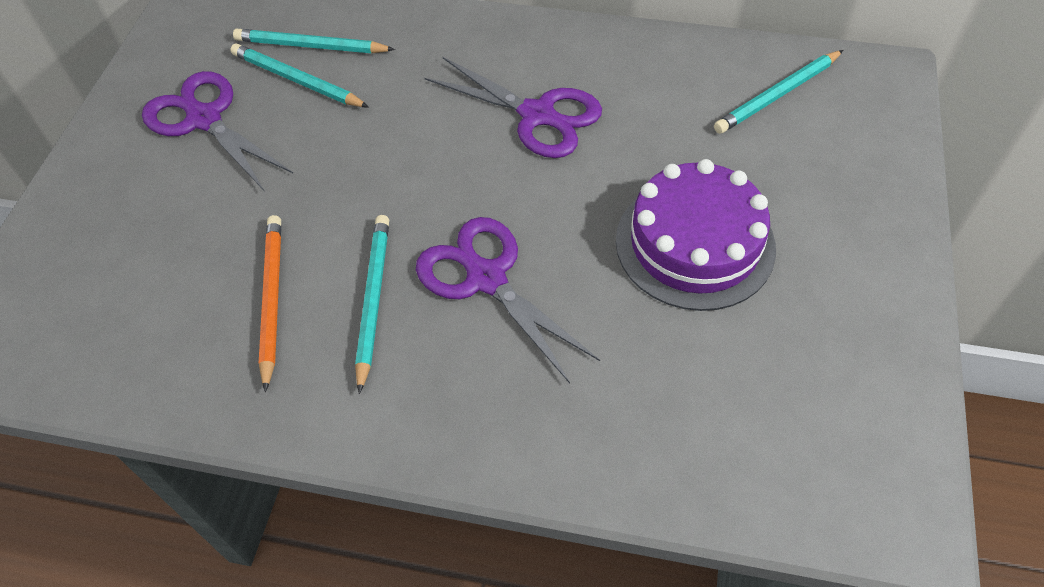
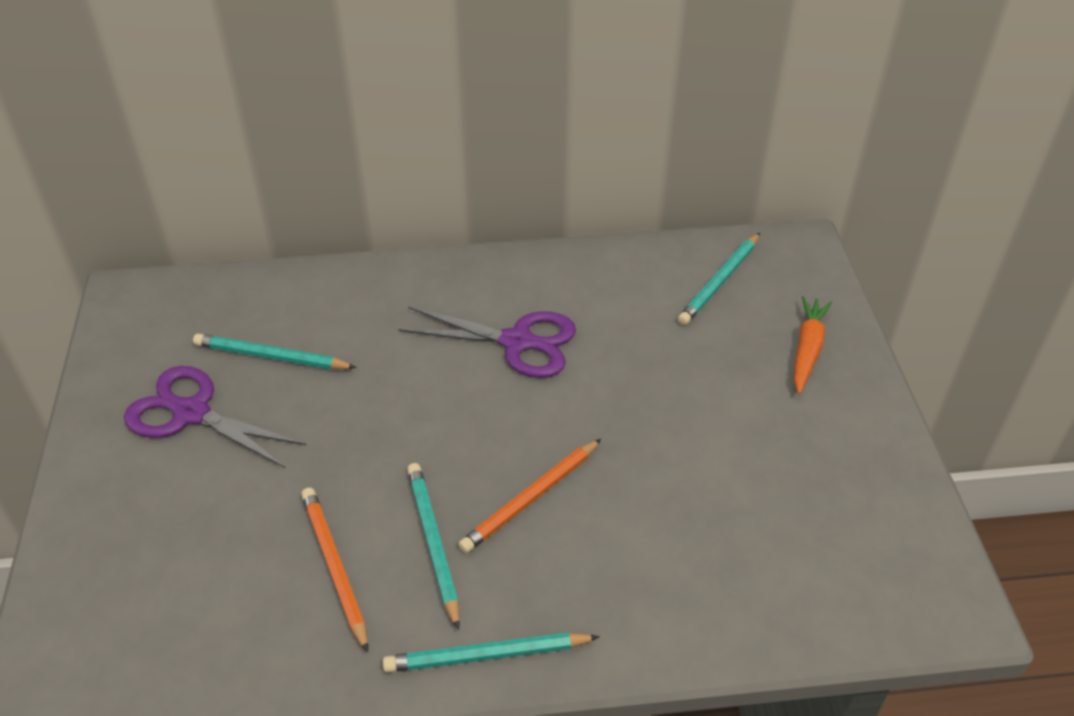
camera: 20 degrees left, 10 degrees down
turquoise pencil [233,28,395,53] -> turquoise pencil moved to [383,632,600,673]
purple scissors [416,217,600,383] -> orange pencil [458,439,601,553]
purple cake [616,159,776,311] -> none
none -> orange carrot [794,296,832,394]

